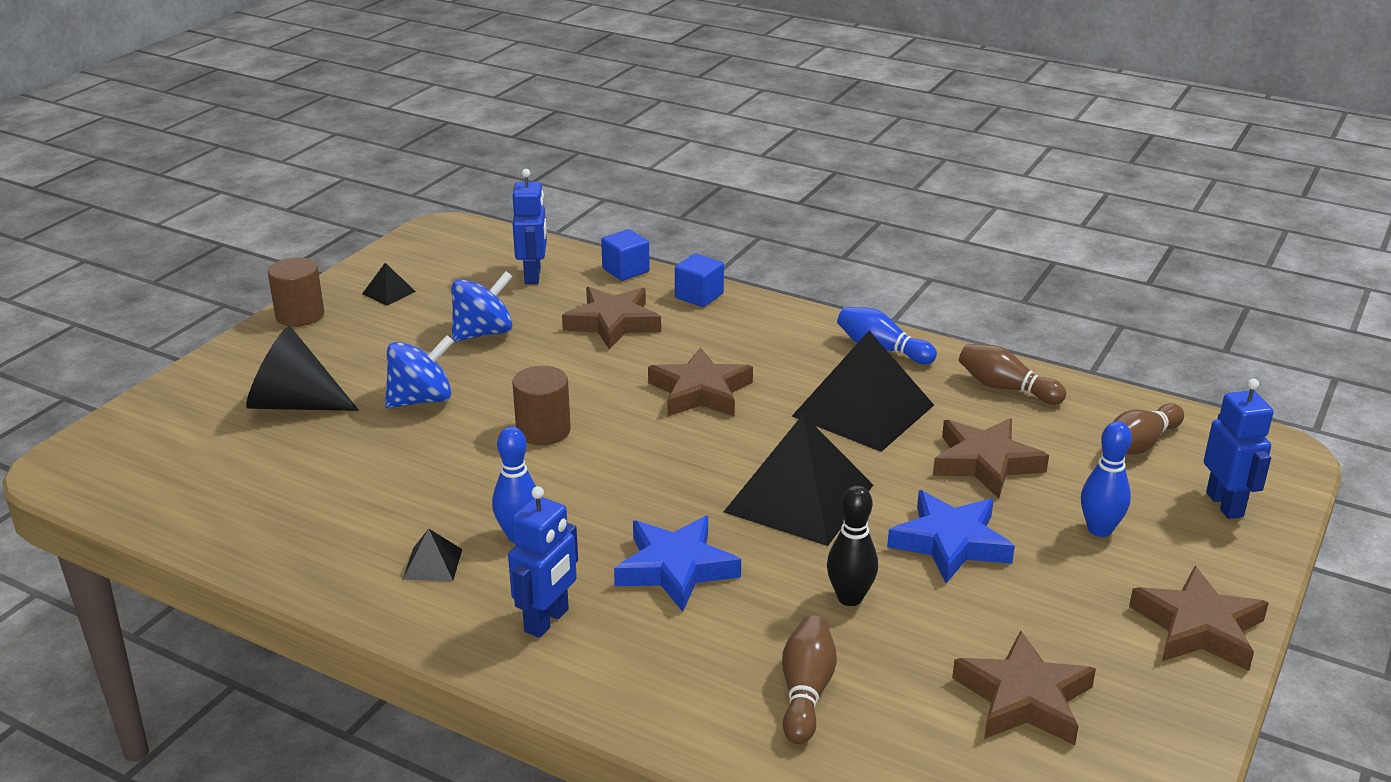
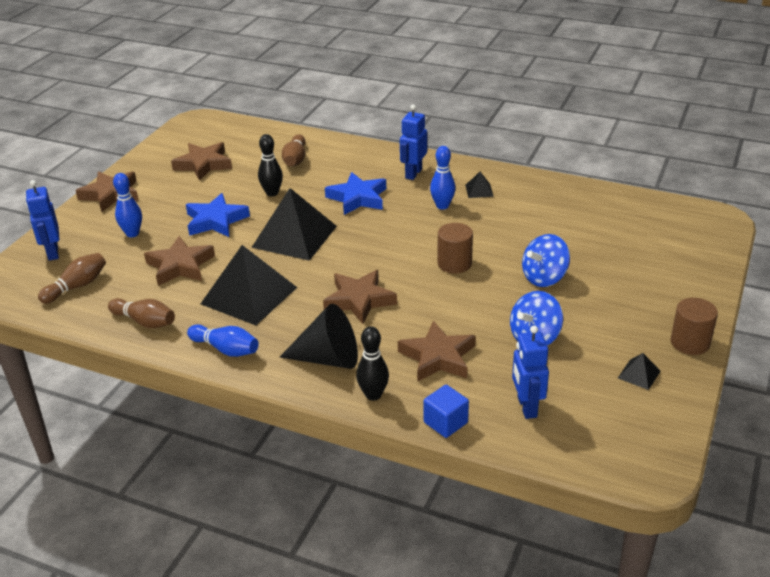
camera: 175 degrees right, 5 degrees up
black cone [246,326,359,411] -> black cone moved to [280,304,358,369]
blue cube [675,254,724,307] -> black bowling pin [356,326,389,401]

